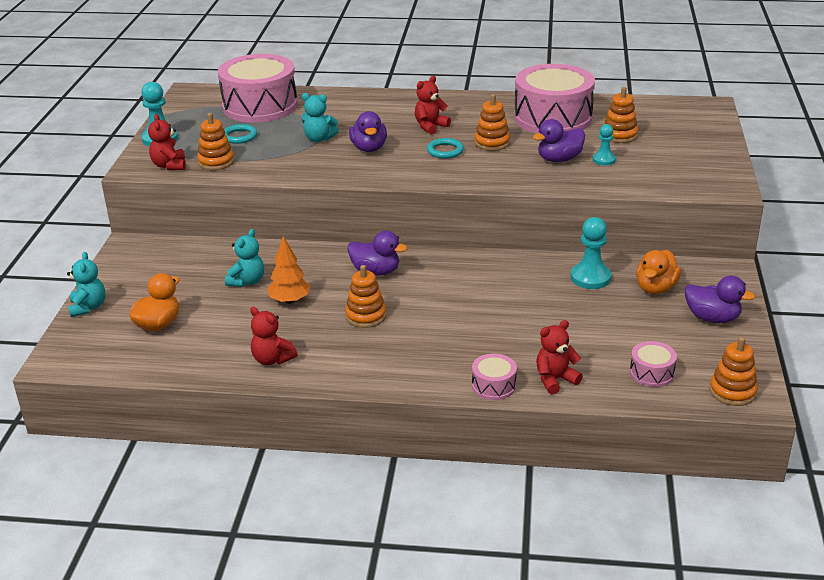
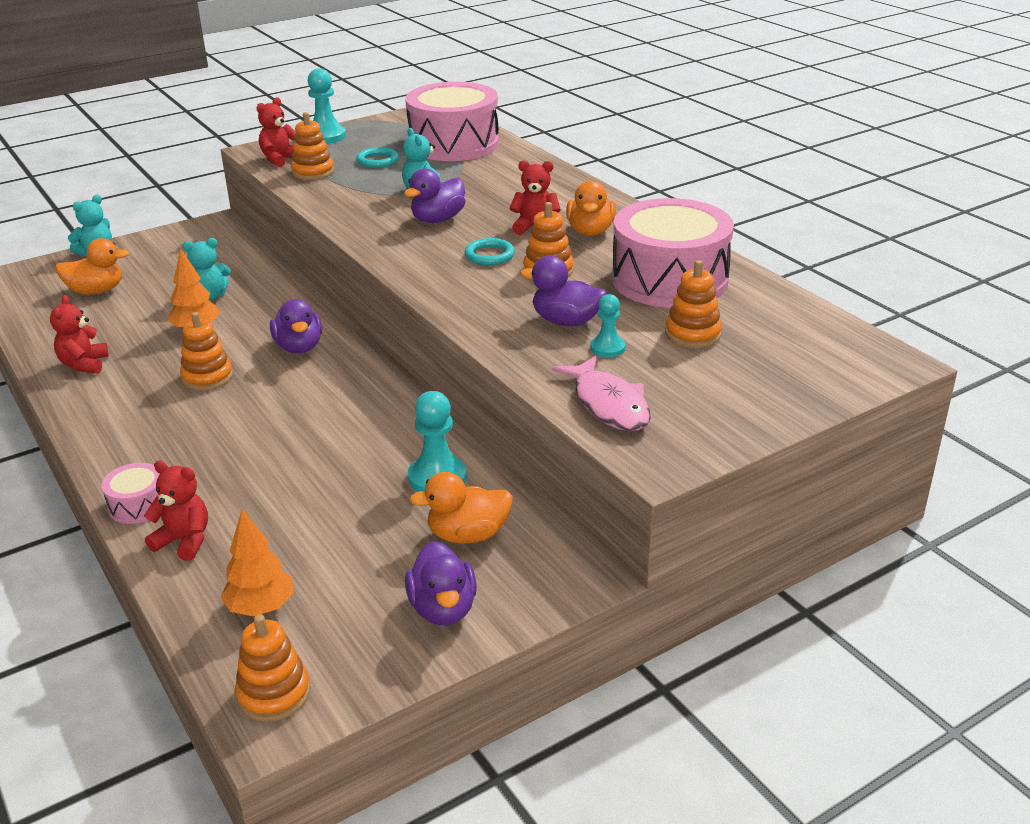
camera: 50 degrees right, 0 degrees up
pink drum [630,341,677,387] -> orange tree [220,509,294,616]
none -> pink fish [552,356,651,431]
none -> orange duck [566,181,616,236]

